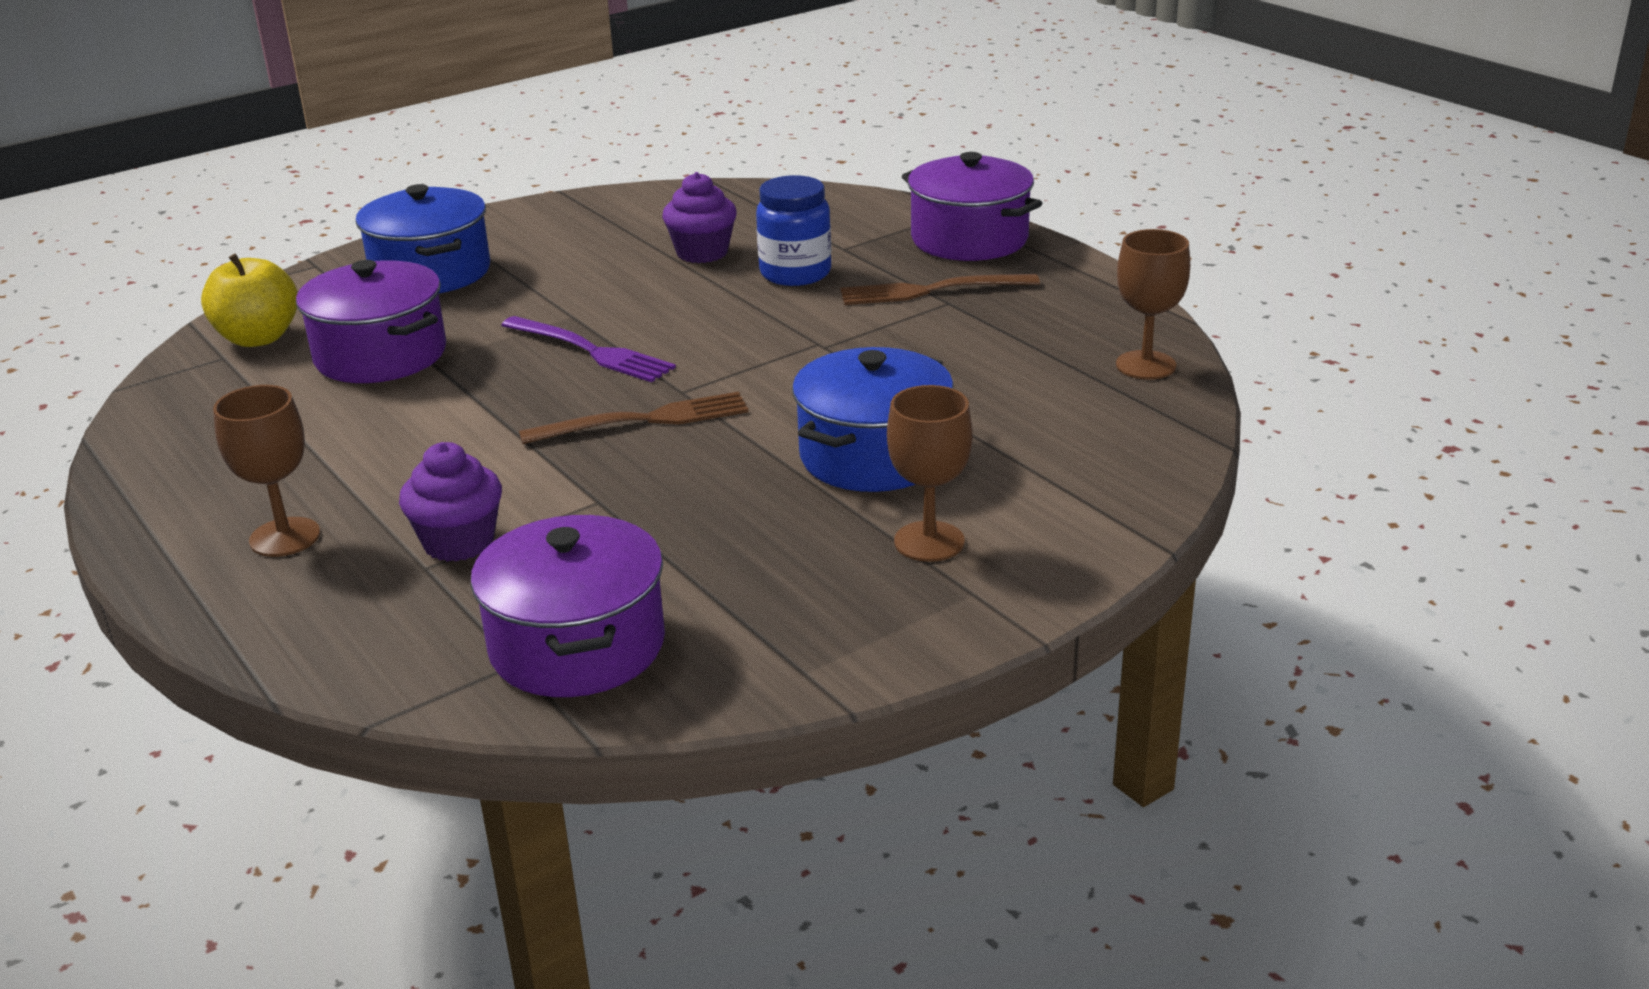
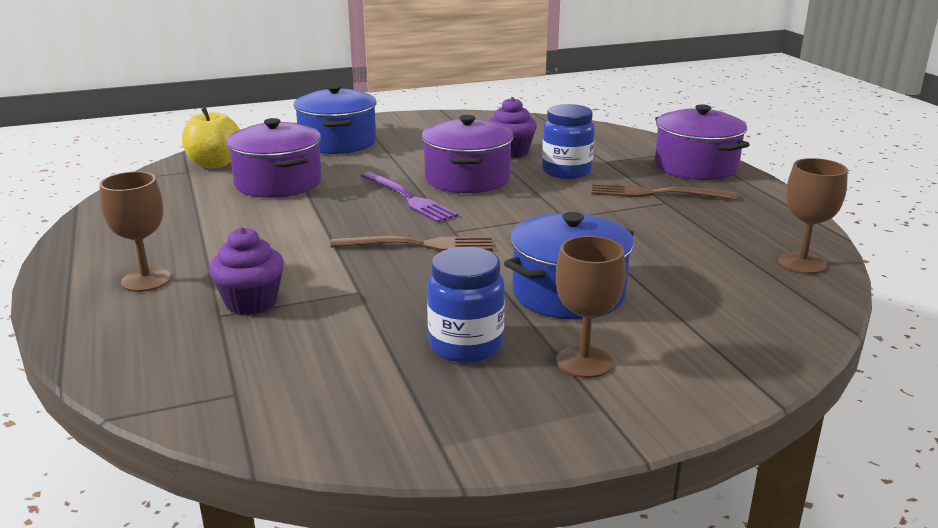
camera: 15 degrees right, 5 degrees down
purple pot [471,515,665,697] -> purple pot moved to [421,115,514,193]
none -> blue jar [427,247,505,363]

